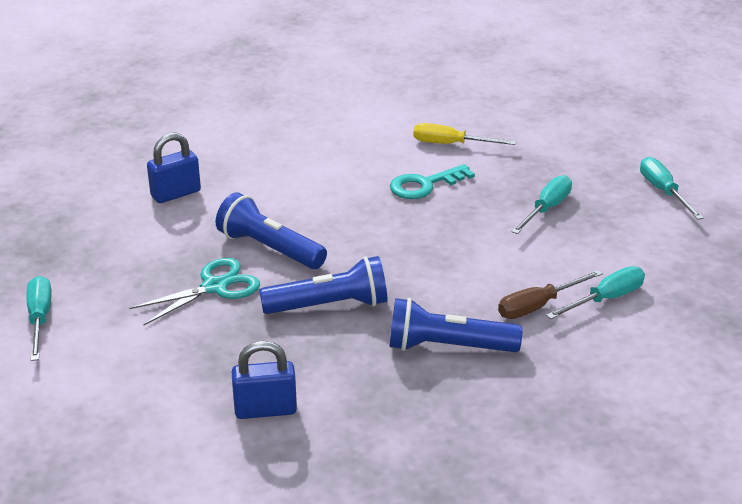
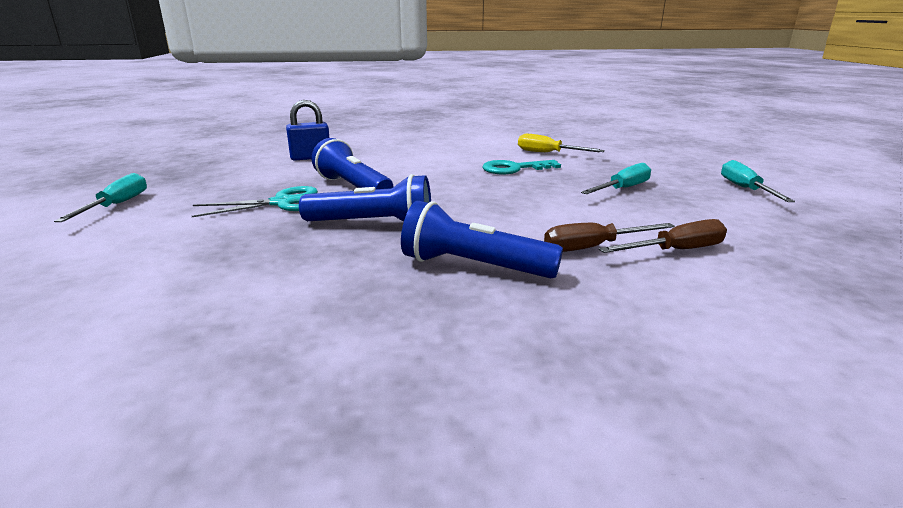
camera: 15 degrees right, 10 degrees down
blue padlock [232,341,297,419] -> none
turquoise screwdriver [546,266,645,319] -> brown screwdriver [599,219,727,253]

